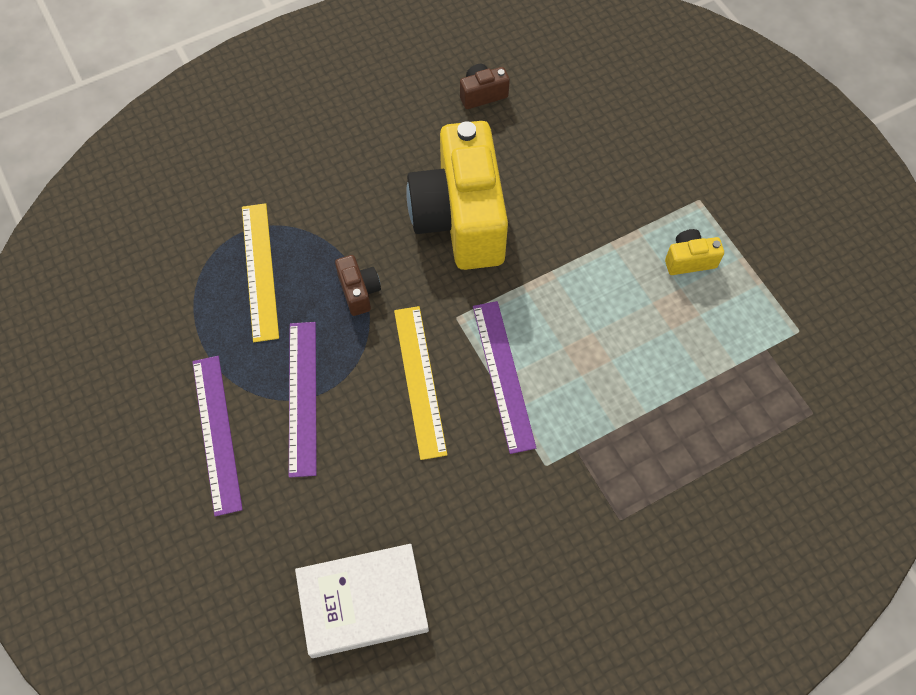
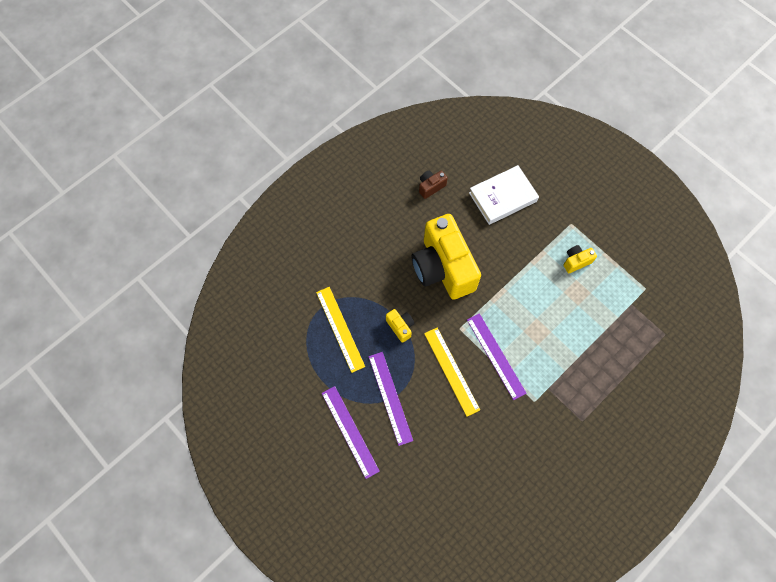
camera: 15 degrees left, 5 degrees up
white book [295,544,429,658] -> white book moved to [469,165,539,225]
brown camera [335,255,381,316] -> yellow camera [386,309,415,343]

